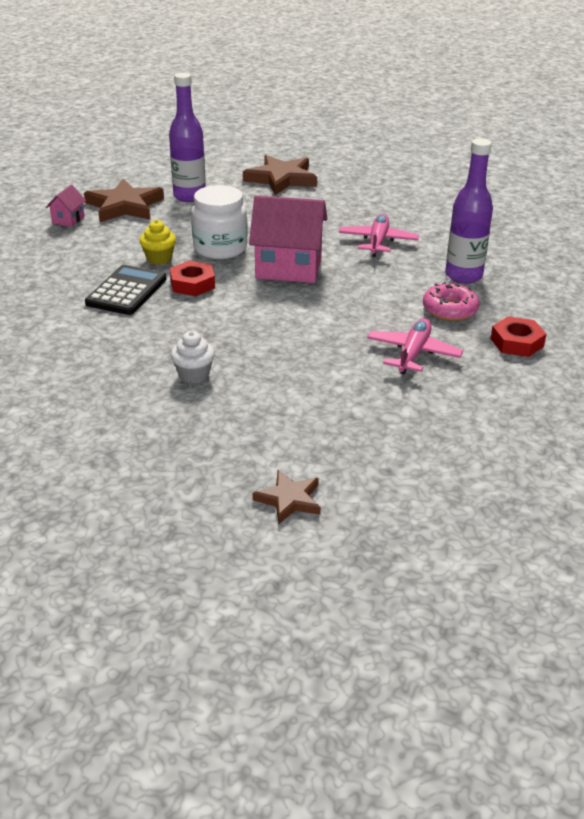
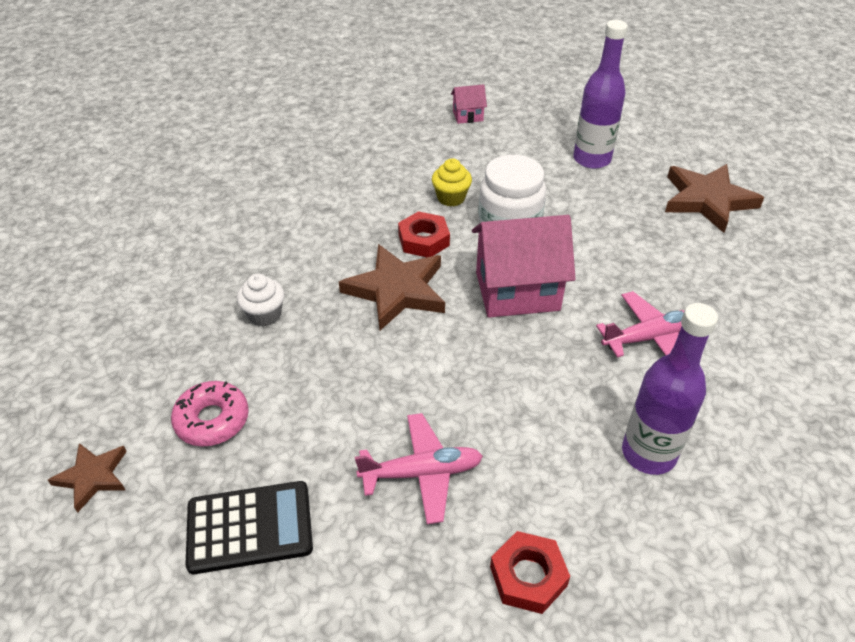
camera: 60 degrees right, 10 degrees up
brown star [84,179,164,222] -> brown star moved to [339,244,445,331]
black calculator [85,265,166,315] -> black calculator moved to [185,481,313,574]
pink house [249,195,328,283] -> pink house turned 75 degrees counterclockwise [472,215,576,318]
pink donut [423,282,480,321] -> pink donut moved to [171,381,249,447]

